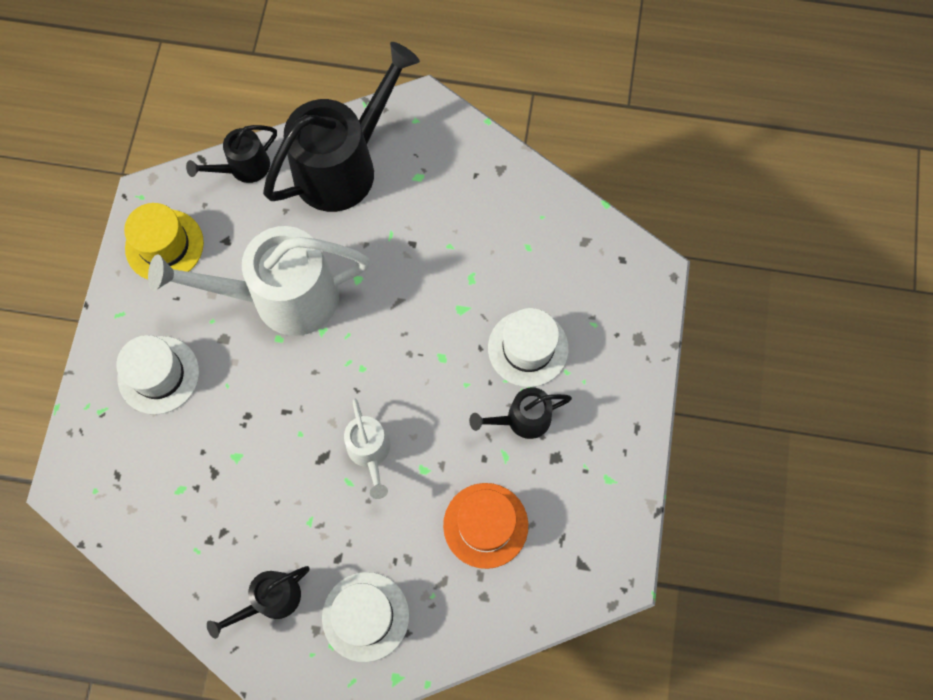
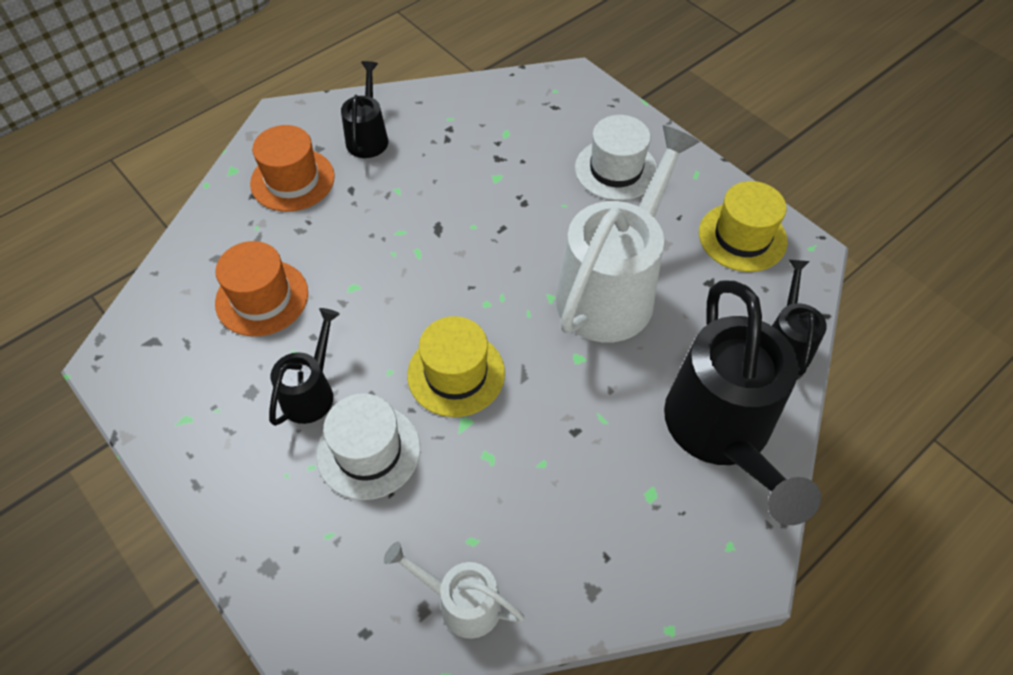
camera: 130 degrees right, 15 degrees down
white hat [322,572,409,662] -> orange hat [250,125,335,212]
white watering can [344,399,390,499] -> white watering can moved to [384,542,525,639]
none -> yellow hat [407,316,505,417]

